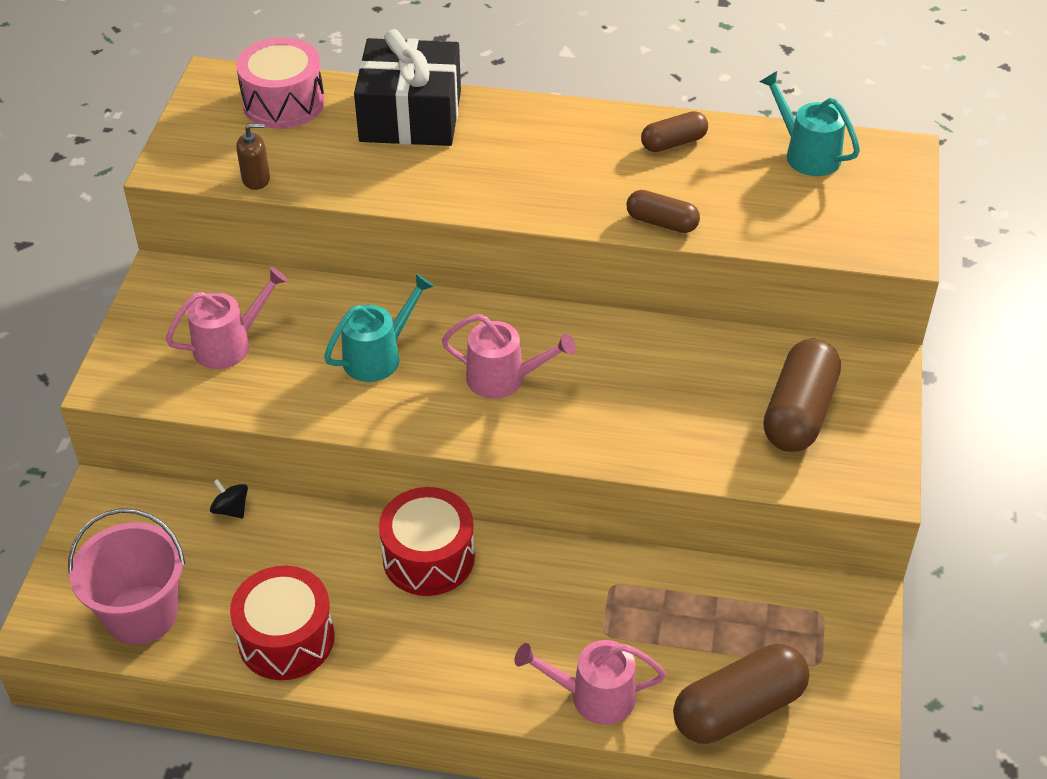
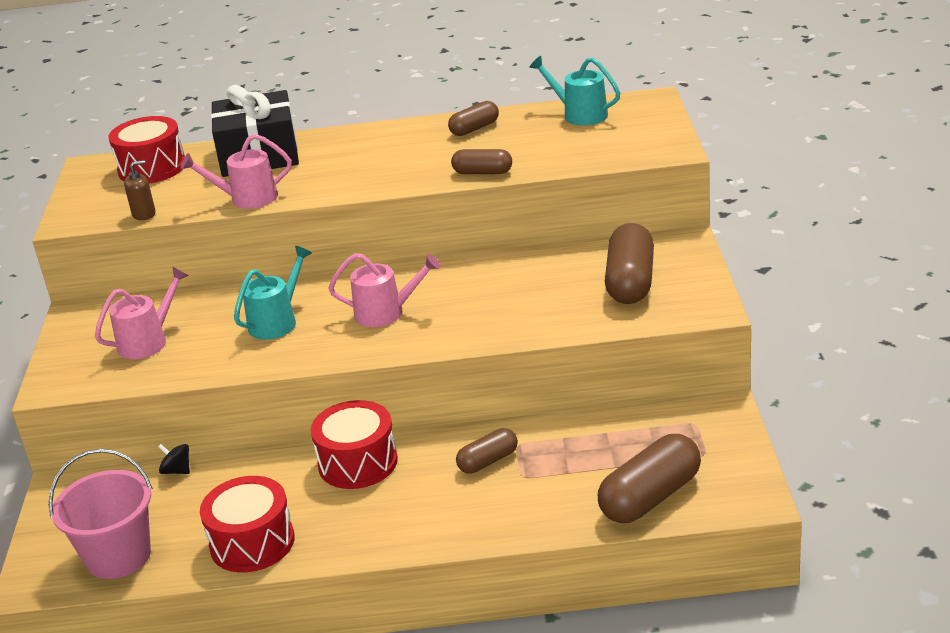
camera: 10 degrees left, 15 degrees down
pink drum [236,38,325,129] -> red drum [109,116,185,184]
pink watering can [515,640,666,725] -> pink watering can moved to [181,134,292,209]
none -> brown capsule [456,428,518,474]

